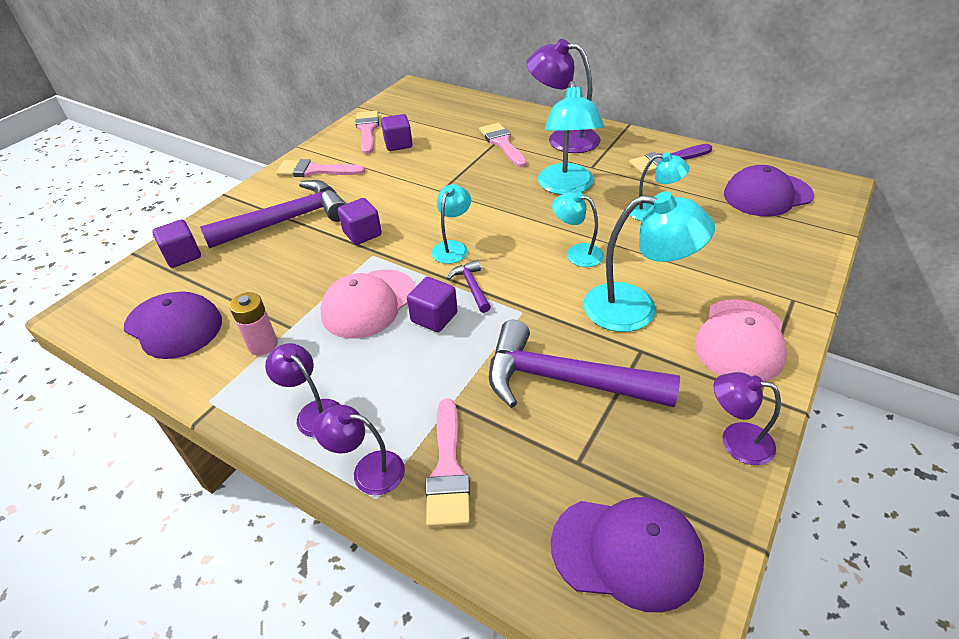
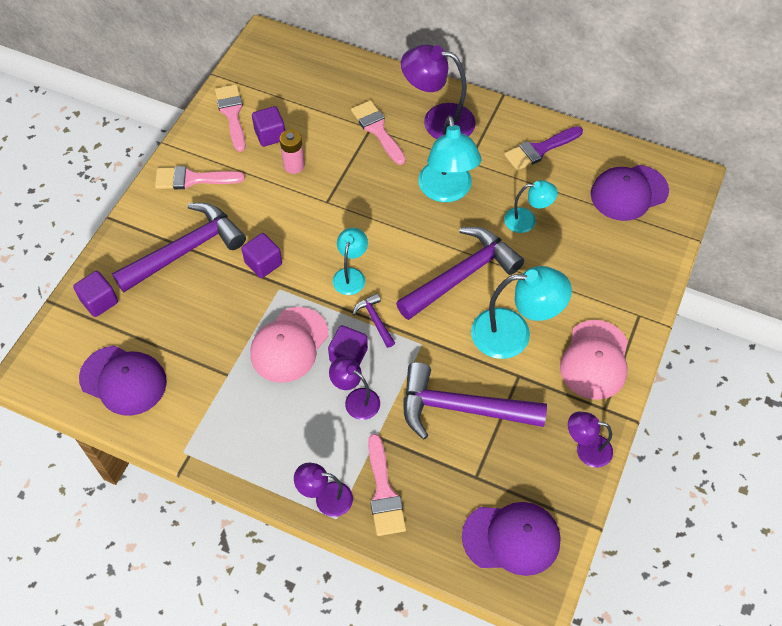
camera: 10 degrees left, 15 degrees up
pink battery [229,292,278,355] -> pink battery moved to [280,129,305,174]
purple lamp [265,343,340,437] -> purple lamp moved to [329,357,380,420]
turquoise lamp [552,191,604,267] -> purple hammer [396,227,524,320]

